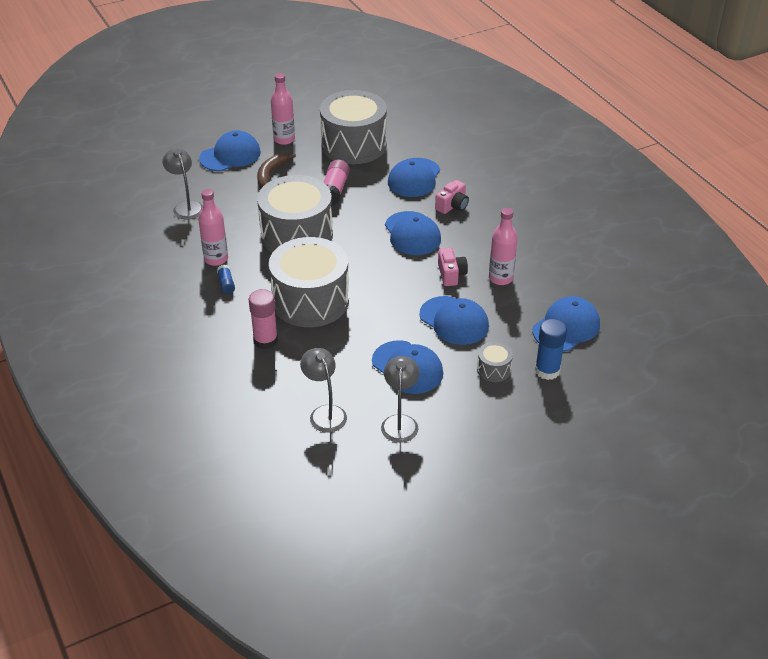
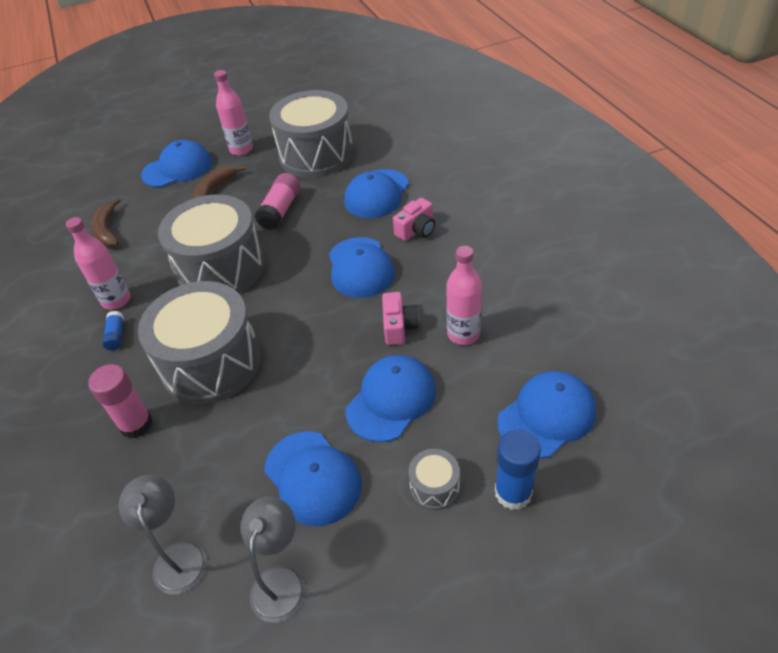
camera: 10 degrees right, 5 degrees up
grey lamp [163,148,203,219] -> brown banana [91,198,121,247]
blue cap [420,296,489,345] -> blue cap turned 105 degrees counterclockwise [346,355,436,442]

